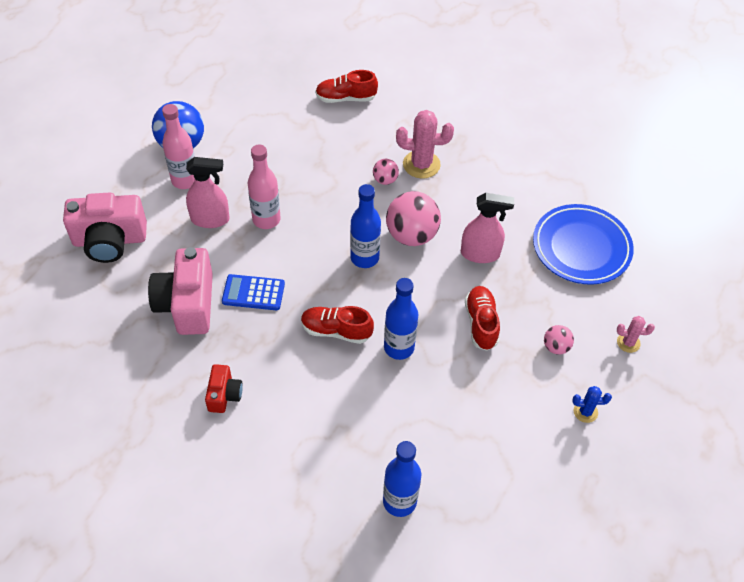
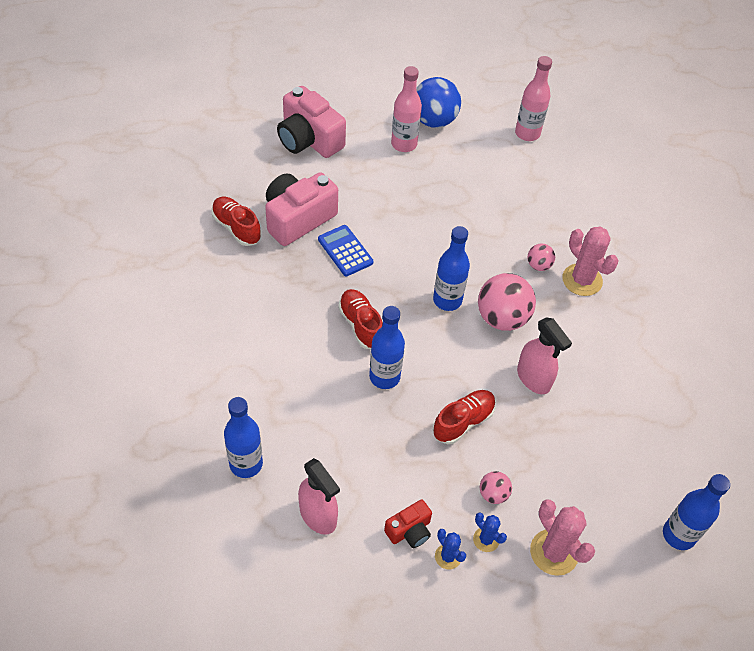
camera: 50 degrees right, 0 degrees up
pink spray bottle [186,157,230,228] -> pink spray bottle moved to [298,458,340,535]
red camera [205,364,243,413] -> red camera moved to [384,499,432,548]
pink bottle [248,145,281,229] -> pink bottle moved to [515,56,552,141]
red shoe [315,70,378,103] -> red shoe moved to [212,197,261,246]
blue plate [533,204,634,285] -> none
pink cactus [617,316,655,353] -> pink cactus [530,499,595,576], size x1.83
none -> blue cactus [473,513,507,552]
none -> blue bottle [663,474,730,550]

